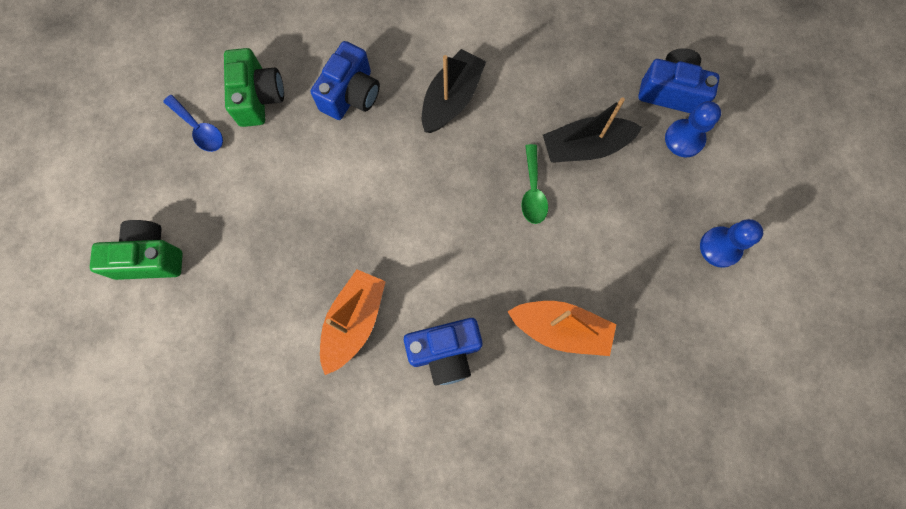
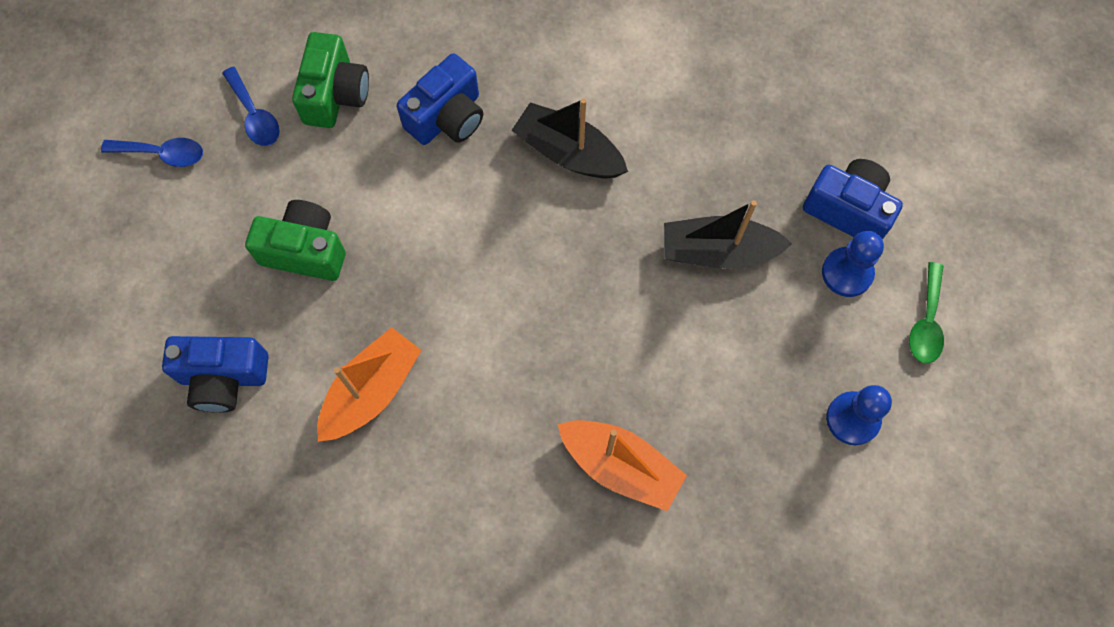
camera: 15 degrees right, 5 degrees down
green camera [90,220,183,280] -> green camera moved to [245,200,346,281]
blue camera [404,318,483,386] -> blue camera moved to [162,336,269,413]
black boat [422,49,486,133] -> black boat turned 105 degrees counterclockwise [511,98,628,178]
green spoon [521,144,548,224] -> green spoon moved to [909,262,944,363]
none -> blue spoon [101,138,203,167]

